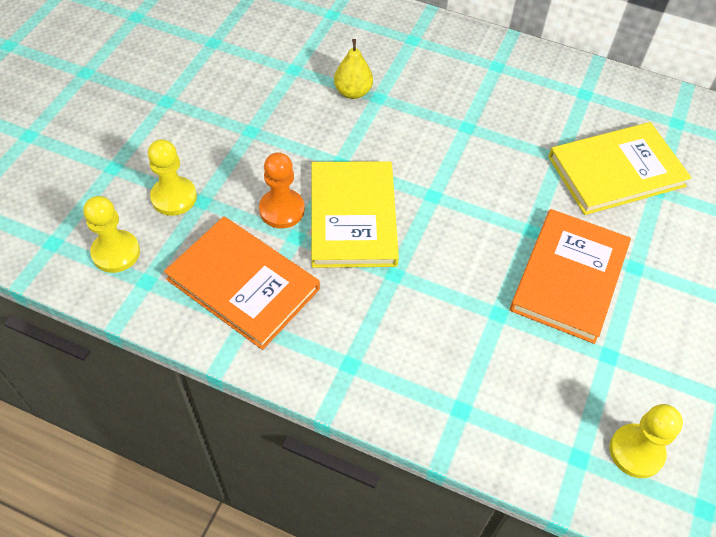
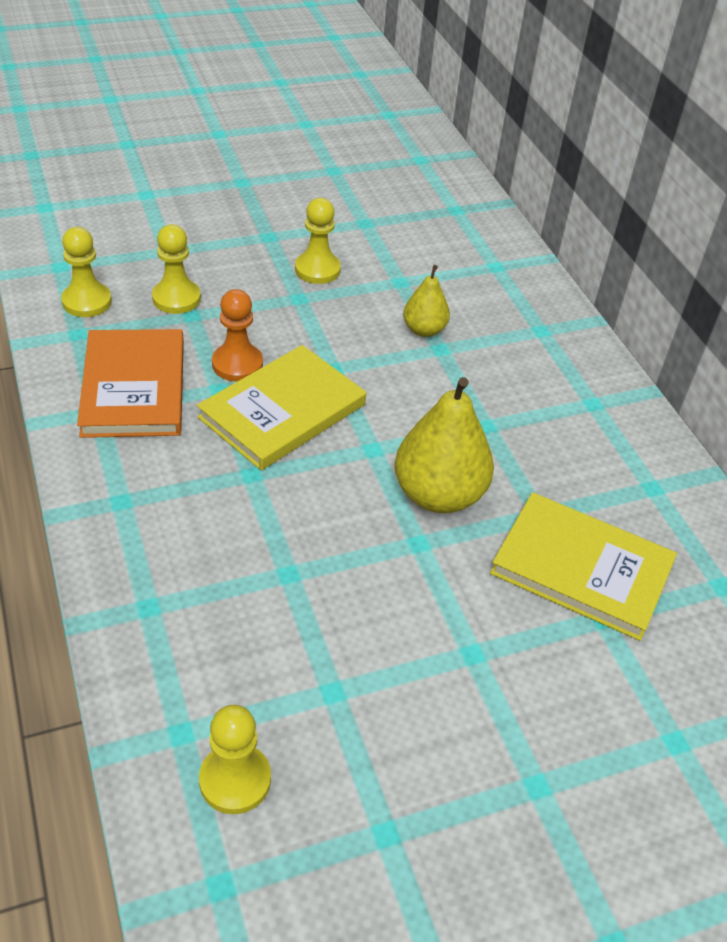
camera: 45 degrees right, 10 degrees down
orange book [510,209,631,344] -> none
none -> yellow pawn [295,198,341,284]
none -> yellow pear [395,377,494,513]

